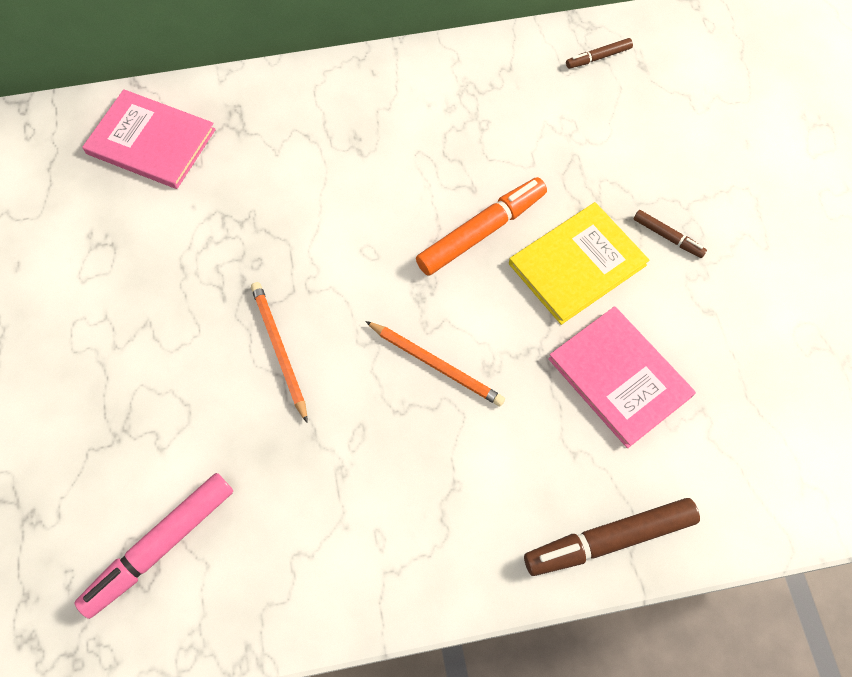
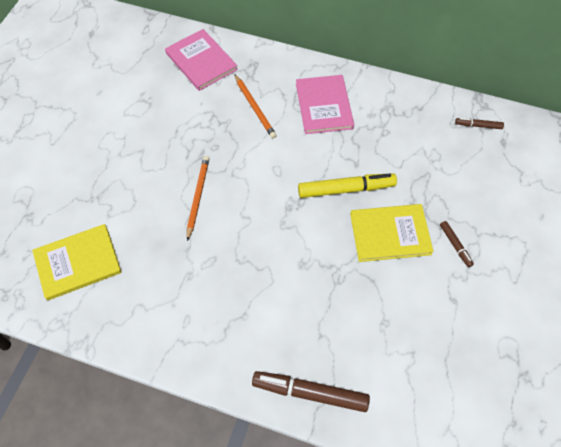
camera: 30 degrees right, 5 degrees down
pink marker [74,473,233,619] -> yellow book [32,224,122,300]
orange pencil [365,321,505,406] -> orange pencil moved to [234,74,277,138]
orange marker [416,177,547,276] -> yellow marker [298,174,397,198]
pink book [548,306,696,448] -> pink book moved to [296,75,354,134]

